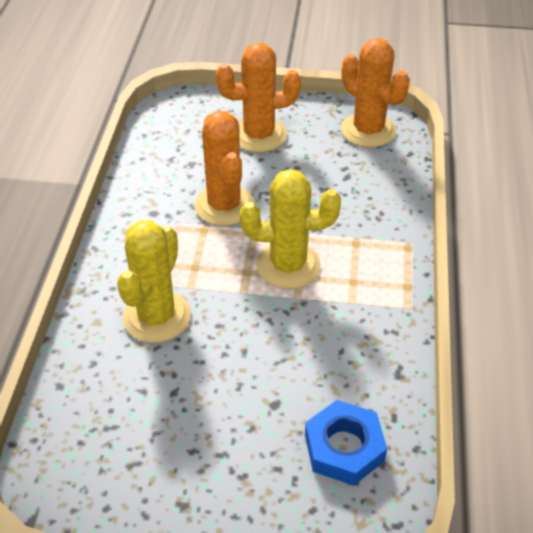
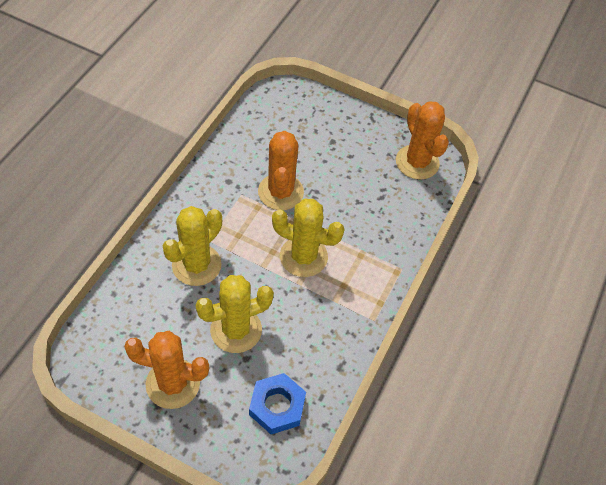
camera: 15 degrees right, 10 degrees up
orange cactus [216,43,301,153] -> orange cactus moved to [124,331,209,409]
none -> yellow cactus [195,275,274,353]

